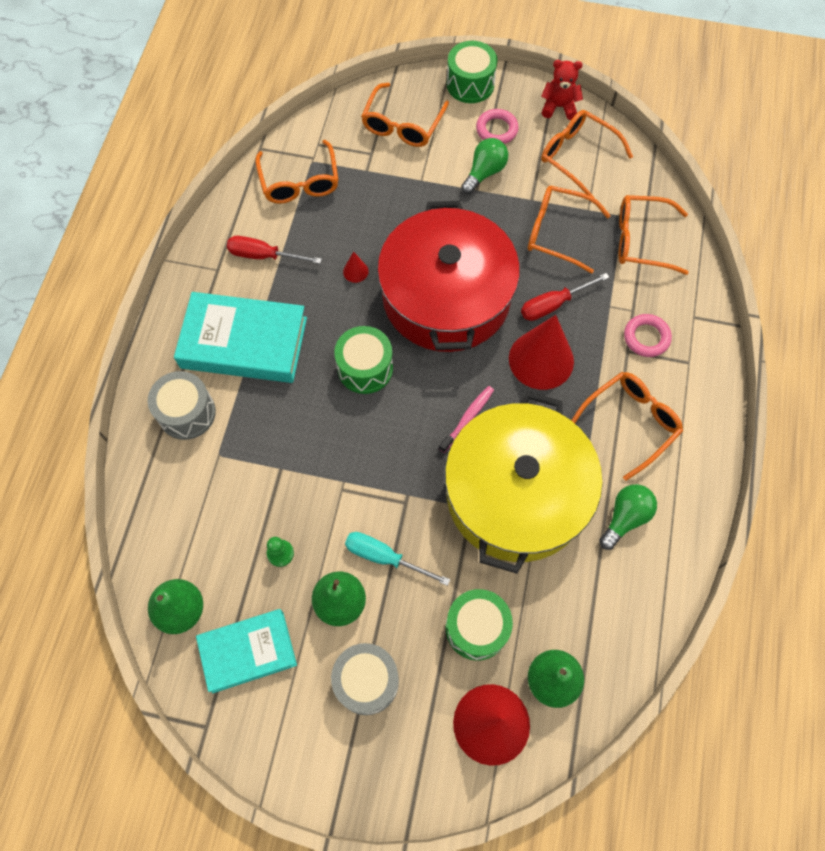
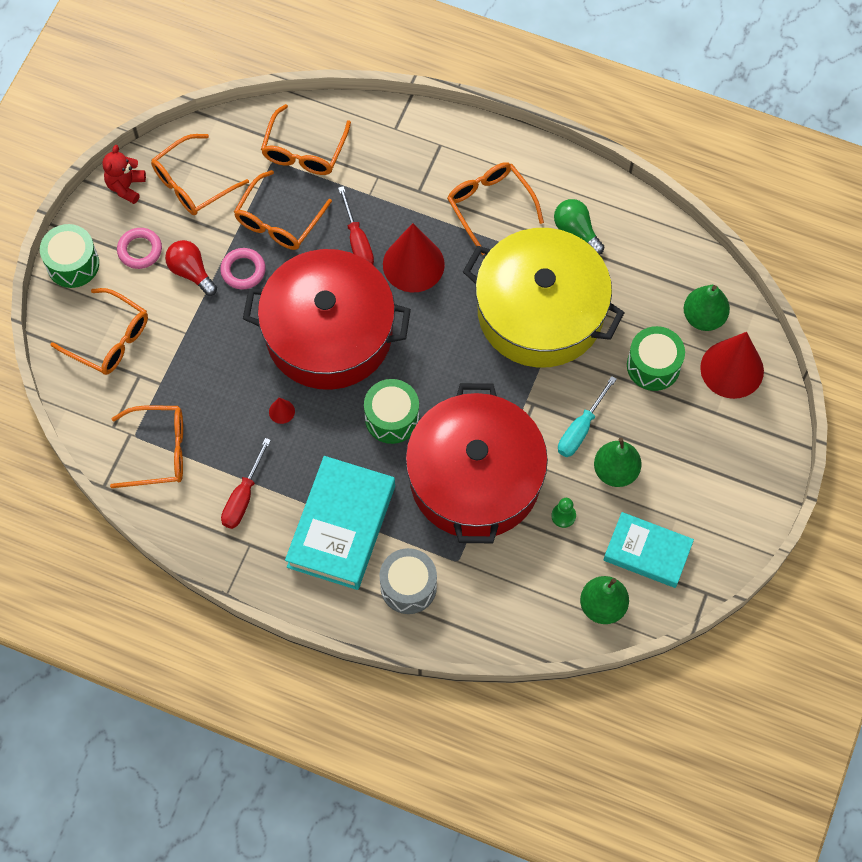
camera: 80 degrees left, 0 degrees up
turquoise book [196,609,297,693] -> turquoise book turned 60 degrees counterclockwise [603,512,694,588]
grey drum [331,643,399,715] -> none
pink toothbrush [439,386,494,453] -> none
green light bulb [461,138,508,194] -> red light bulb [165,240,217,296]
pink ring [624,314,672,357] -> pink ring moved to [220,248,266,289]
none -> red pot [405,383,548,543]

